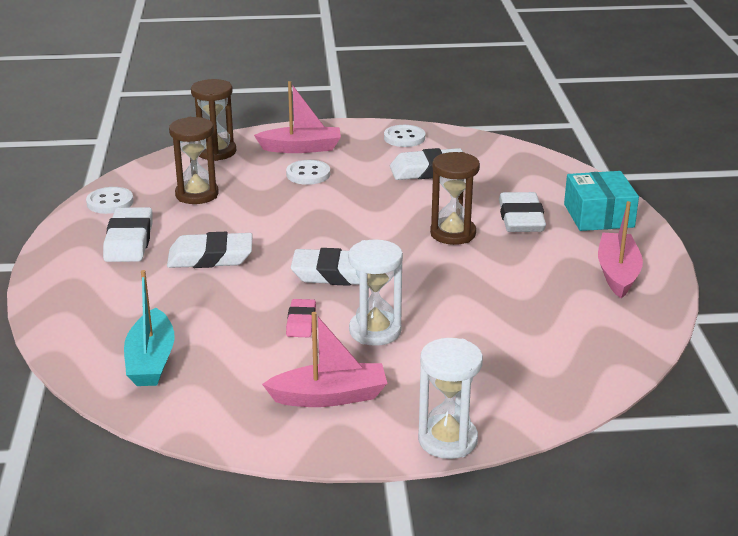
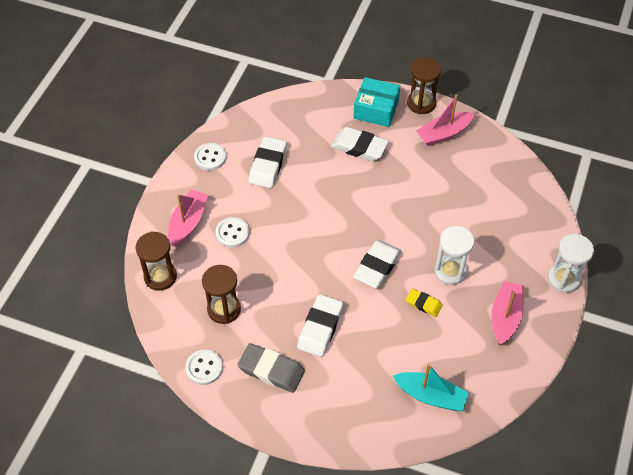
camera: 65 degrees left, 25 degrees up
white eraser [103,207,153,262] -> grey eraser [237,343,305,393]
pink eraser [286,299,316,337] -> yellow eraser [406,288,442,317]
brown hourglass [430,152,480,245] -> brown hourglass moved to [407,57,441,114]
pink boat [598,201,643,298] -> pink boat turned 60 degrees counterclockwise [416,95,475,146]

